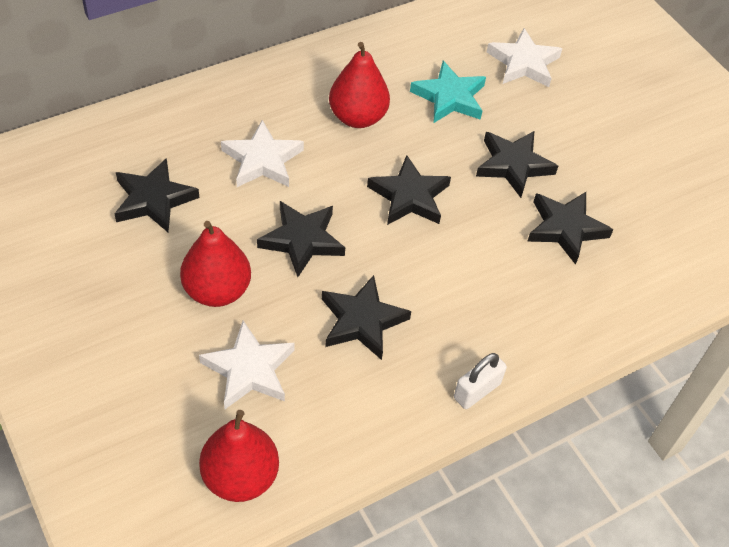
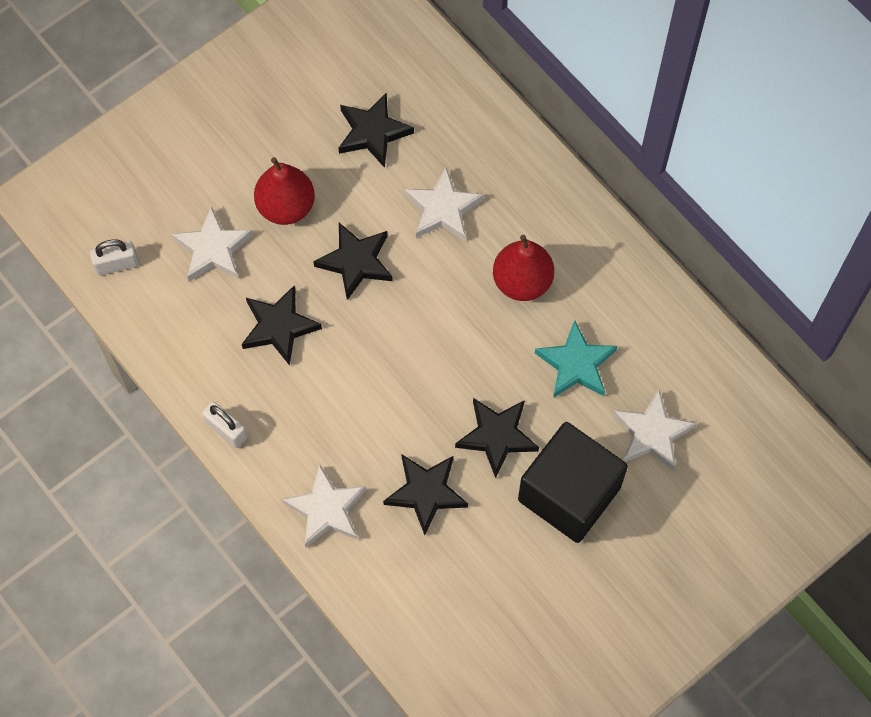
camera: 85 degrees right, 15 degrees up
red pear [199,410,279,502] -> white padlock [90,239,139,275]
black star [367,155,451,225] -> none
none -> white star [282,464,366,548]
none -> black cube [518,422,628,543]

